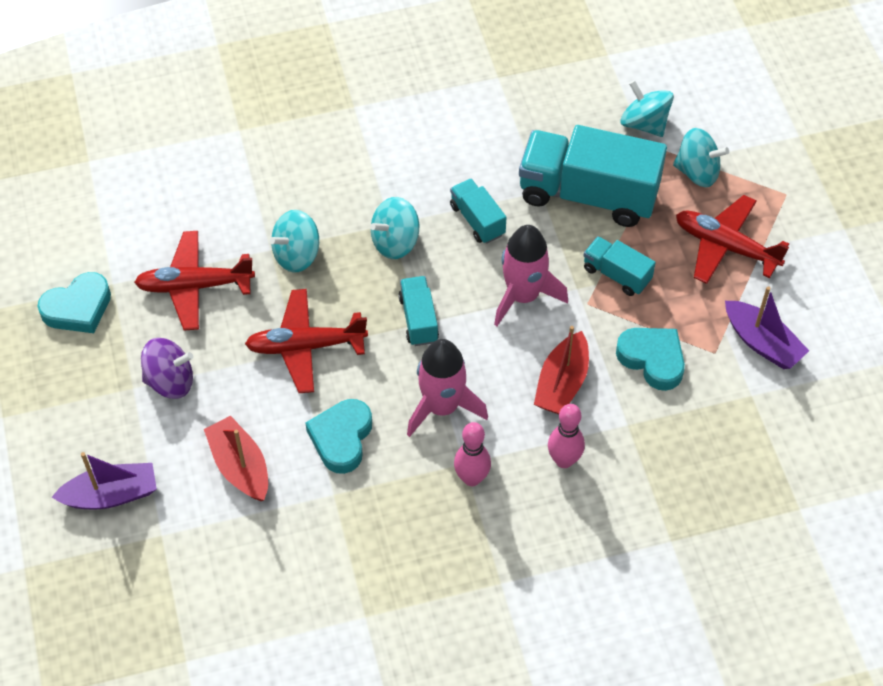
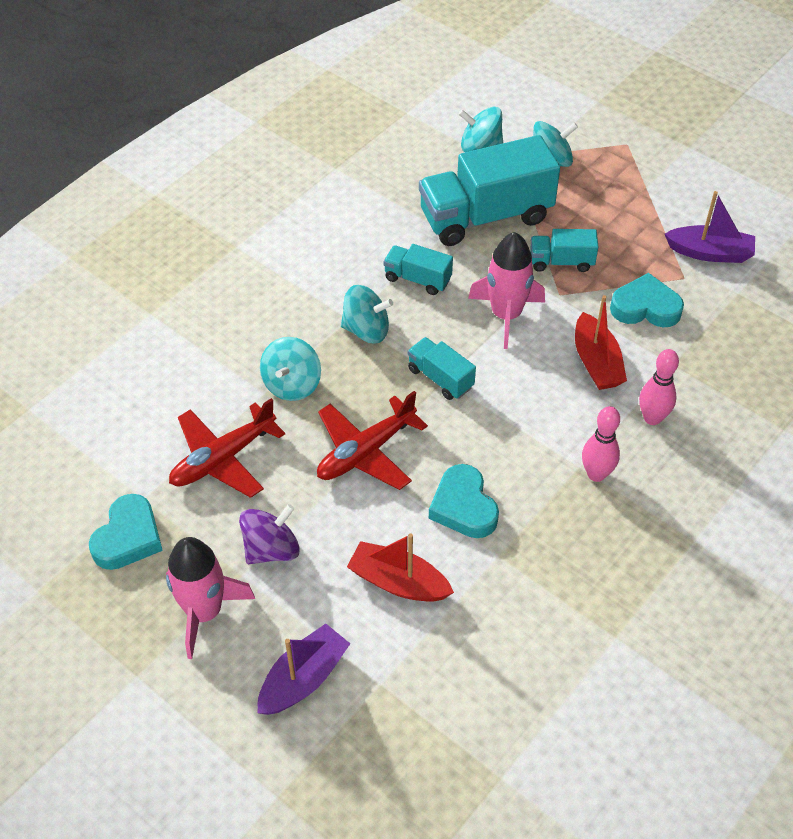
camera: 35 degrees left, 5 degrees down
turquoise spinning top [370,197,419,259] -> turquoise spinning top turned 105 degrees counterclockwise [341,285,393,344]
pink rocket [407,339,488,437] -> pink rocket moved to [166,537,255,659]
red plane [676,195,789,284] -> none

